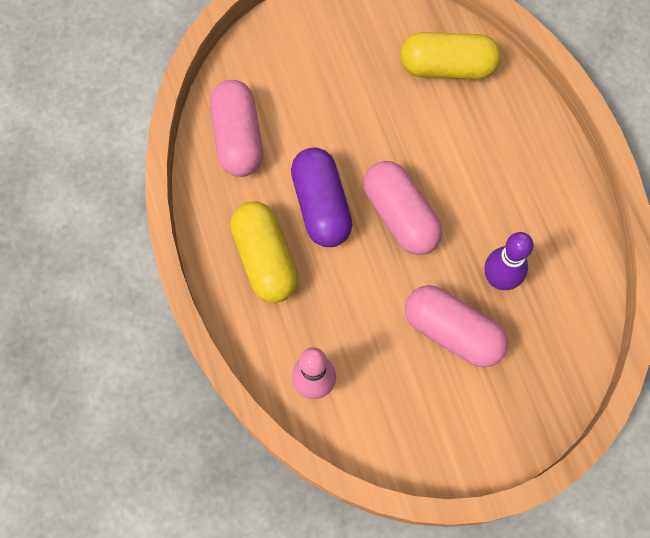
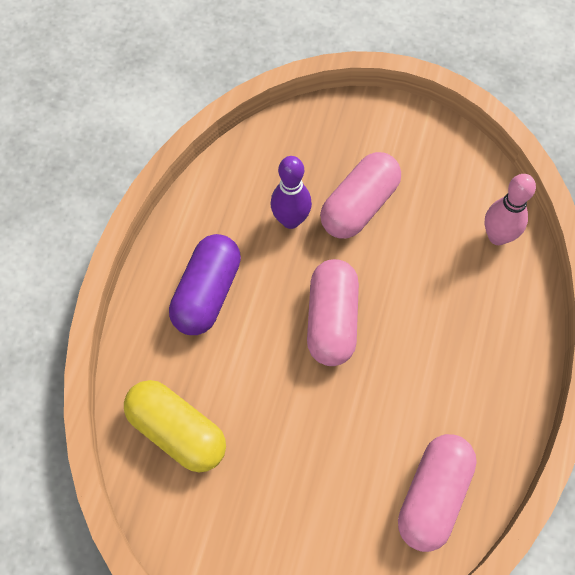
camera: 145 degrees left, 5 degrees down
yellow capsule [230,201,298,302] -> none
purple capsule [291,148,352,247] -> purple capsule moved to [169,234,241,335]
pink capsule [405,285,508,368] -> pink capsule turned 60 degrees clockwise [320,152,401,239]

